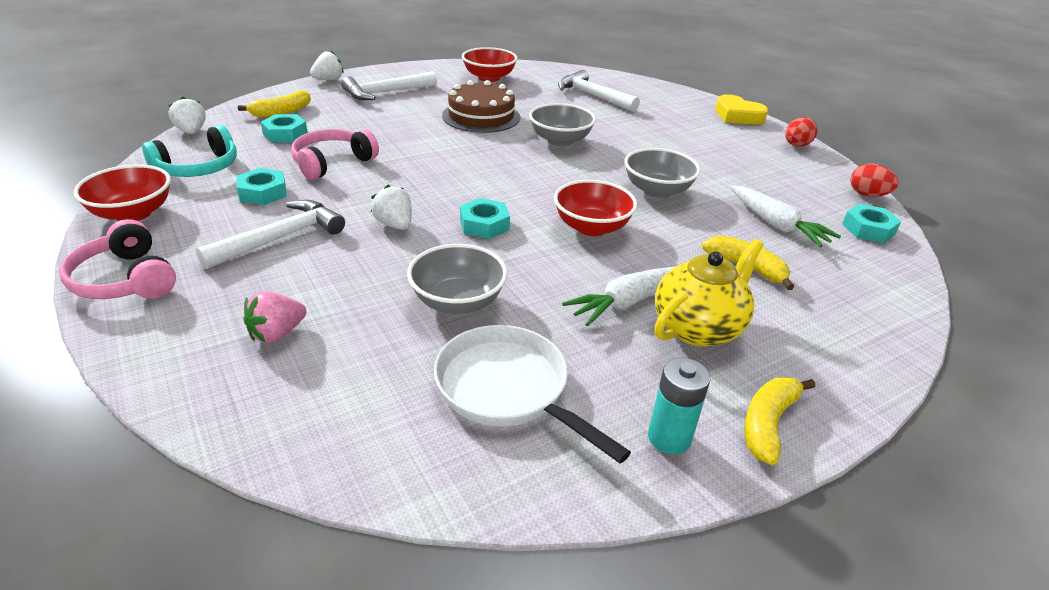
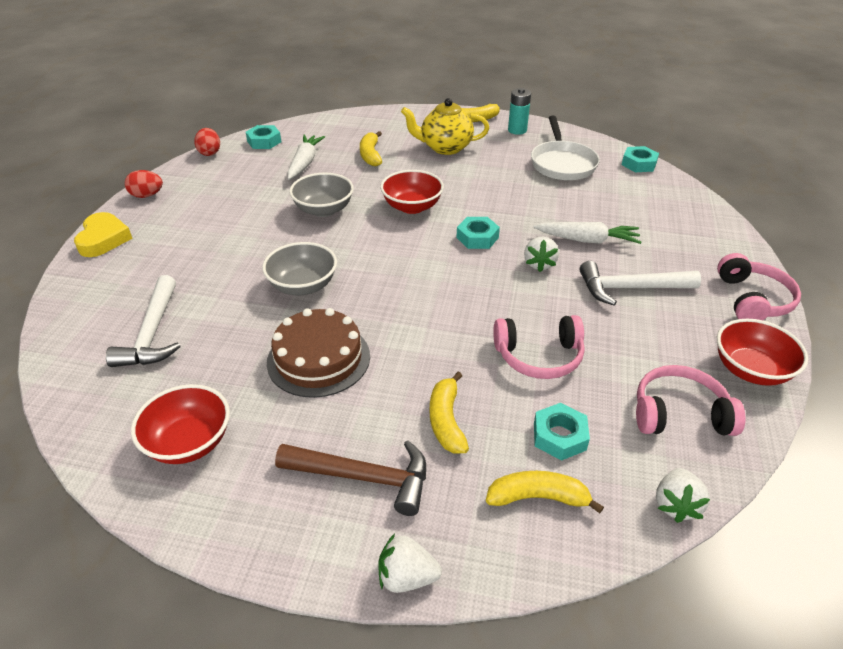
camera: 135 degrees left, 5 degrees up
turquoise headphones [142,125,237,177] -> pink headphones [636,365,746,436]
turquoise nut [237,168,287,205] -> turquoise nut moved to [622,146,659,172]
pink strawberry [243,291,306,343] -> none
white hammer [341,71,437,100] -> brown hammer [275,441,426,516]
grey bowl [407,244,508,314] -> none
white carrot [562,266,676,327] -> white carrot moved to [533,222,641,244]
none -> yellow banana [430,372,469,453]

